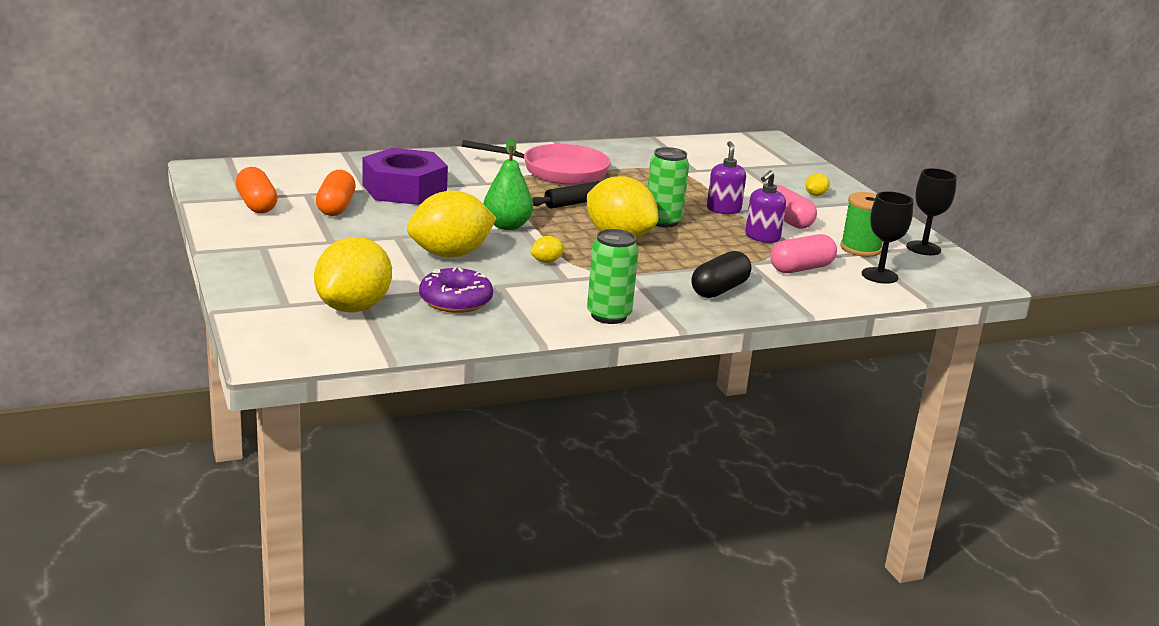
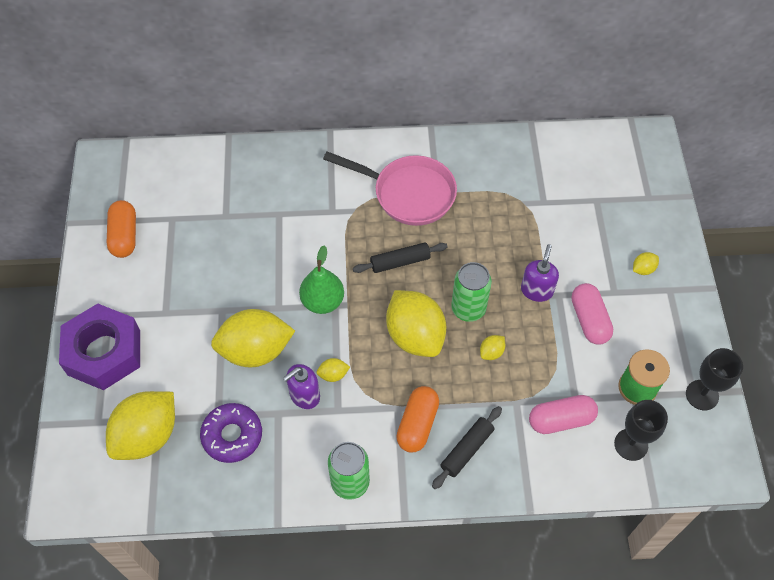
camera: 20 degrees right, 35 degrees up
orange capsule [316,170,356,216] -> orange capsule moved to [396,386,439,452]
purple nut [362,148,448,205] -> purple nut moved to [59,304,140,390]
black capsule [691,251,751,298] -> black rolling pin [432,406,502,489]
purple soap dispenser [745,170,786,243] -> purple soap dispenser moved to [283,364,320,409]
none -> yellow lemon [480,335,505,360]

